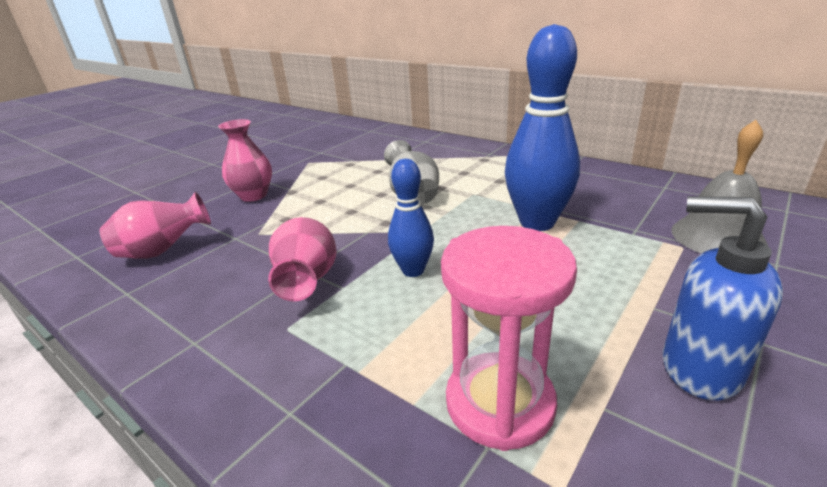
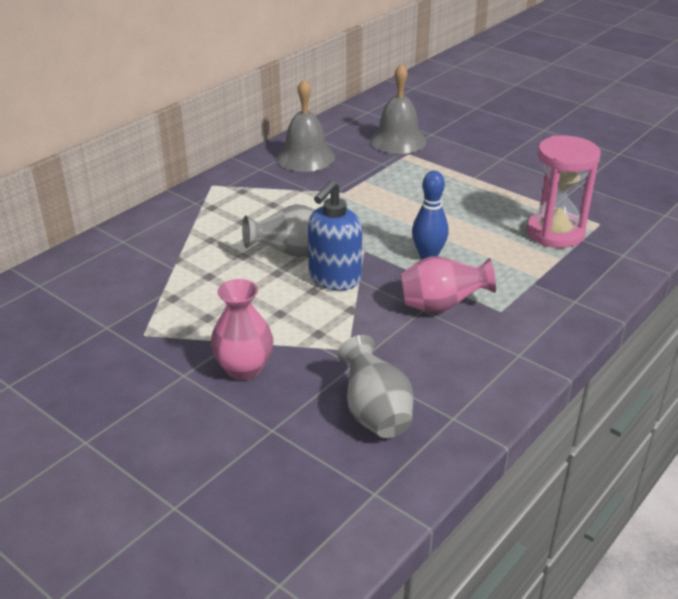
camera: 90 degrees left, 5 degrees up
pink vase [100,192,211,259] -> grey vase [337,335,414,438]
blue bowling pin [505,24,580,231] -> none
blue soap dispenser [663,196,783,400] -> blue soap dispenser moved to [308,180,362,290]
none -> grey bell [277,79,335,172]

